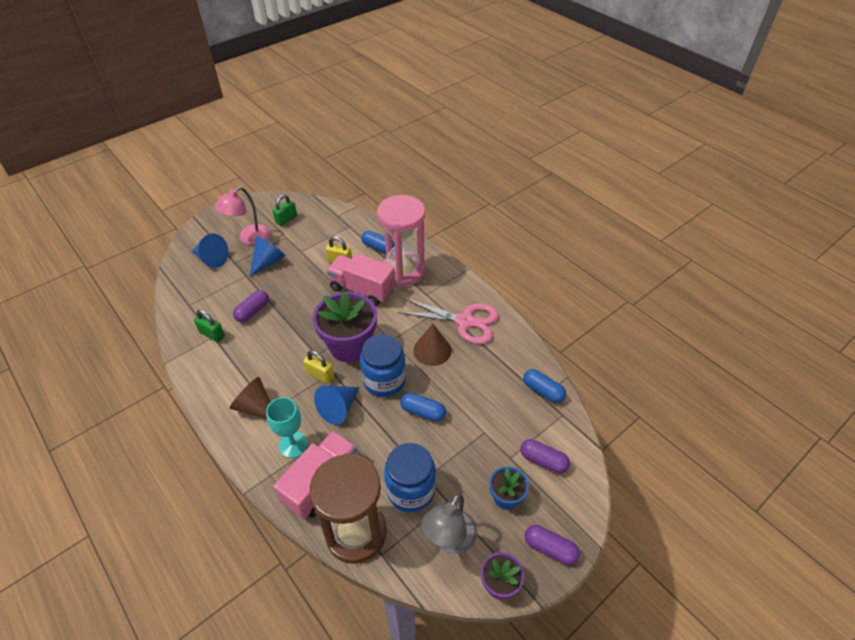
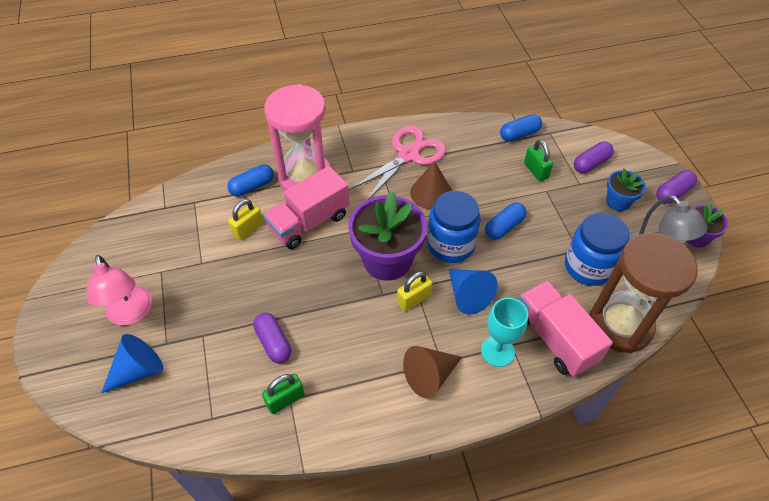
camera: 65 degrees left, 5 degrees up
blue cone [250,236,286,277] -> none
green padlock [273,194,297,226] -> green padlock moved to [524,140,553,181]

